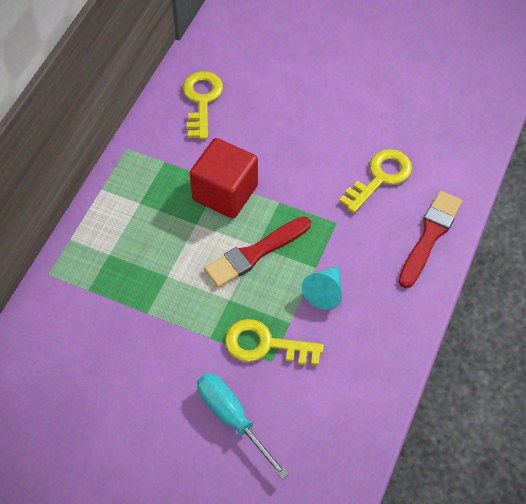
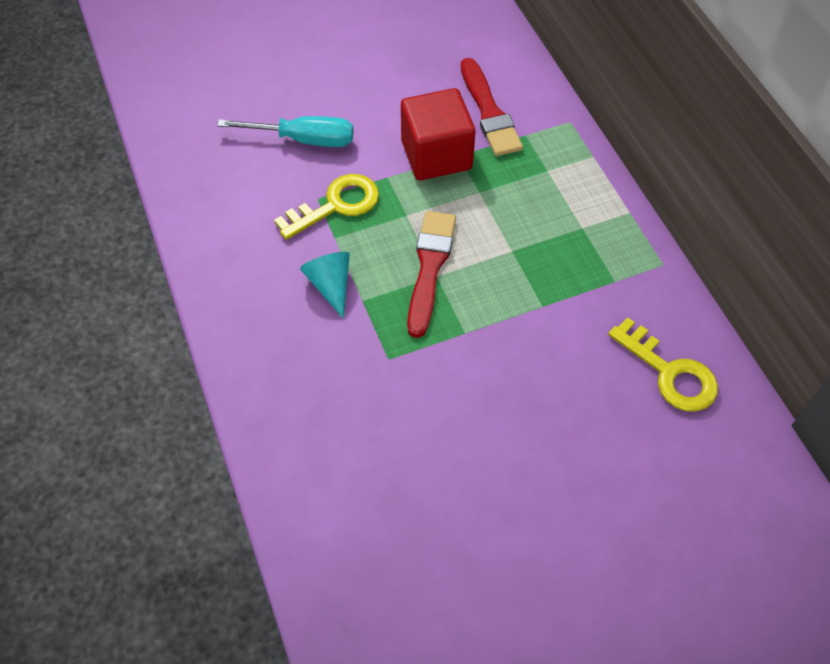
camera: 135 degrees right, 0 degrees up
red cube [190,138,258,219] -> red cube moved to [401,88,476,180]
yellow key [339,149,412,213] -> none
red brush [399,191,463,288] -> red brush moved to [461,58,523,156]

